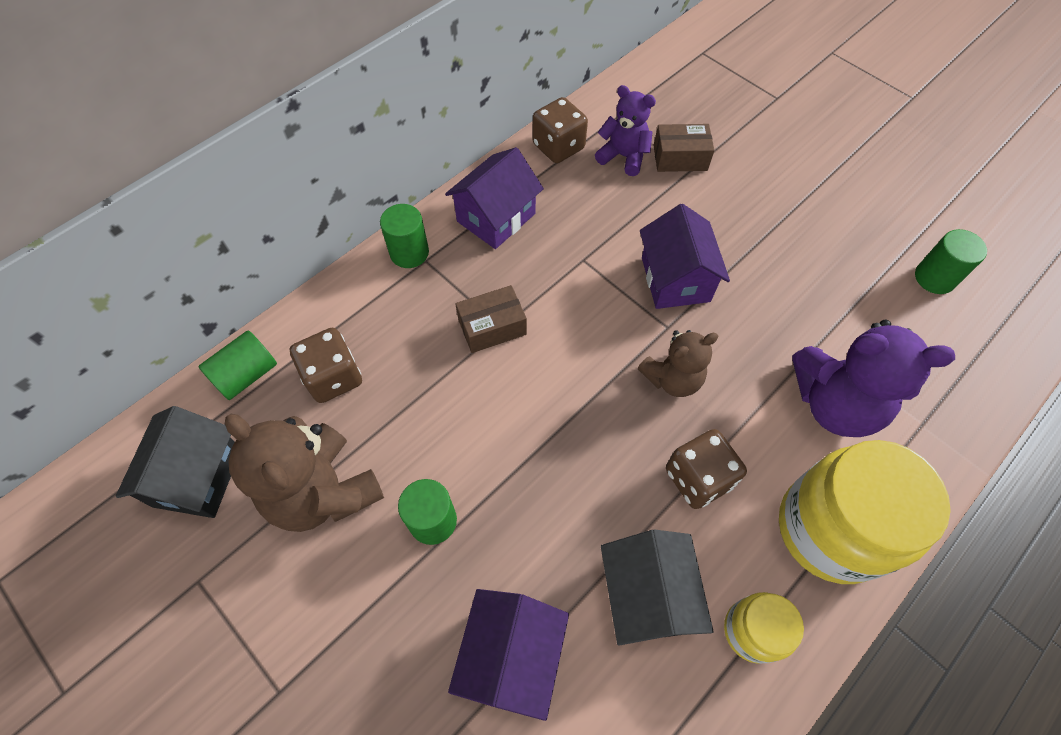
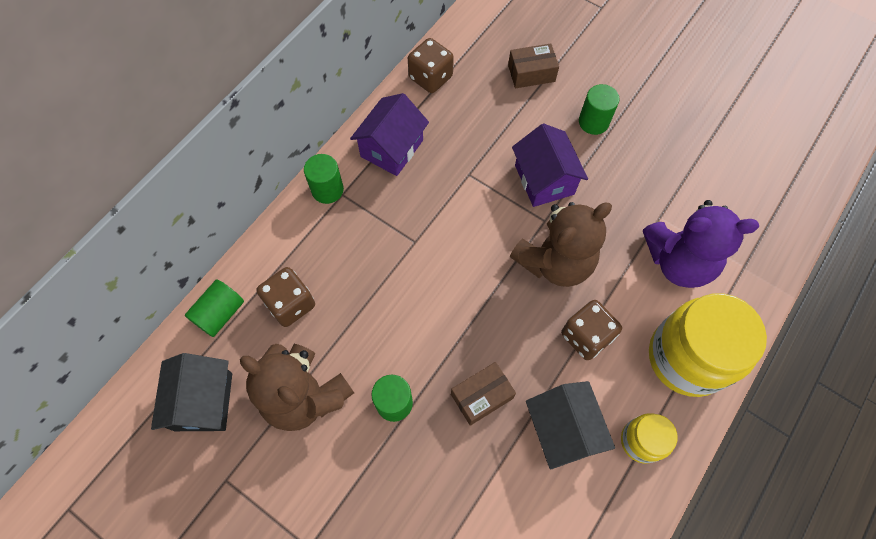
camera: 10 degrees left, 5 degrees up
purple house [448,589,569,721] -> none
brown box [455,285,527,353] -> brown box moved to [451,362,516,426]
purple teddy bear [595,85,656,176] -> none
brown teddy bear [638,330,718,397] -> brown teddy bear [510,202,612,287], size x1.63
green cylinder [915,229,987,294] -> green cylinder moved to [579,84,619,135]

